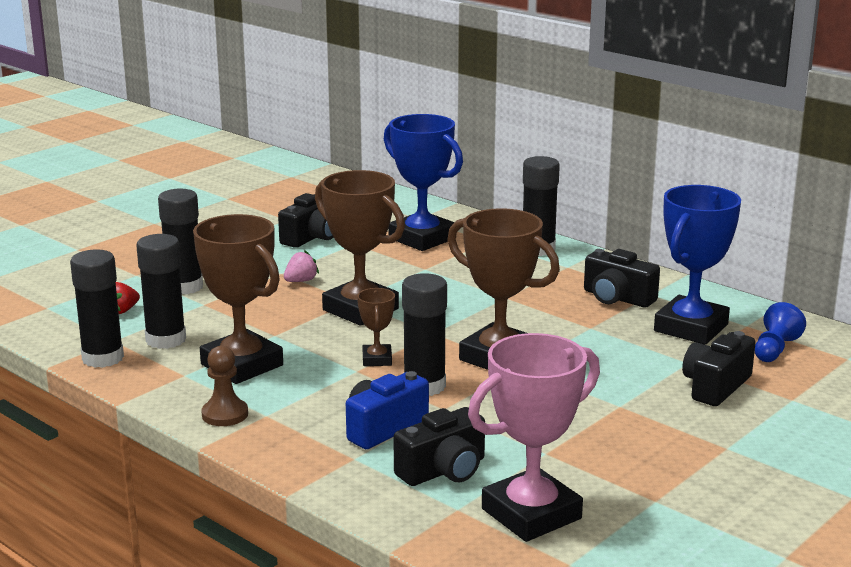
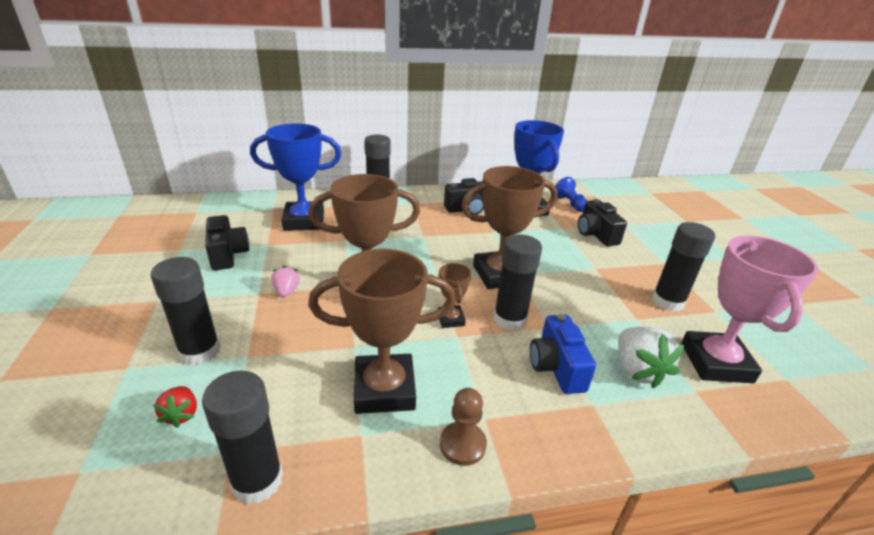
camera: 55 degrees left, 10 degrees up
black glue stick [136,234,186,349] -> black glue stick moved to [652,222,715,312]
brown trophy [357,288,395,366] -> brown trophy turned 45 degrees clockwise [438,263,471,328]
black camera [393,407,485,486] -> white strawberry [619,327,684,389]

